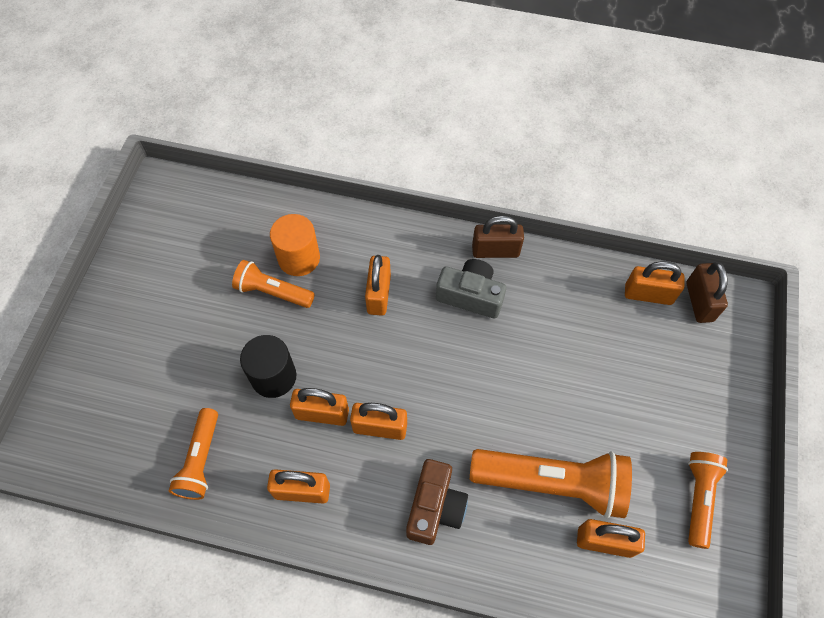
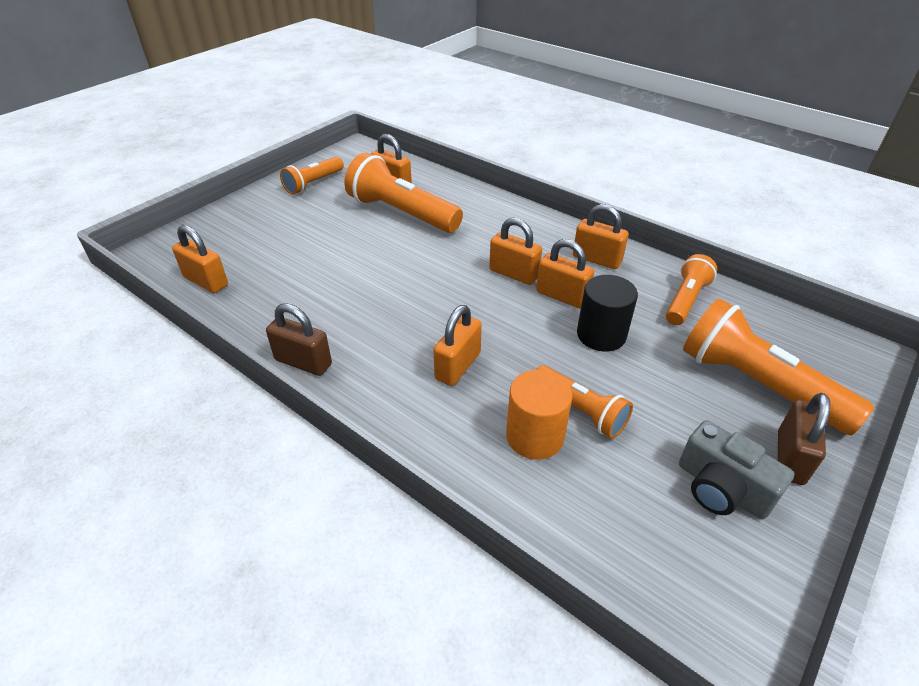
camera: 155 degrees left, 20 degrees down
brown camera [406,459,468,545] -> none
grey camera [436,259,506,318] -> grey camera moved to [679,420,795,519]
brown padlock [686,262,728,323] -> brown padlock moved to [778,393,830,485]
none -> orange flashlight [683,298,874,435]

